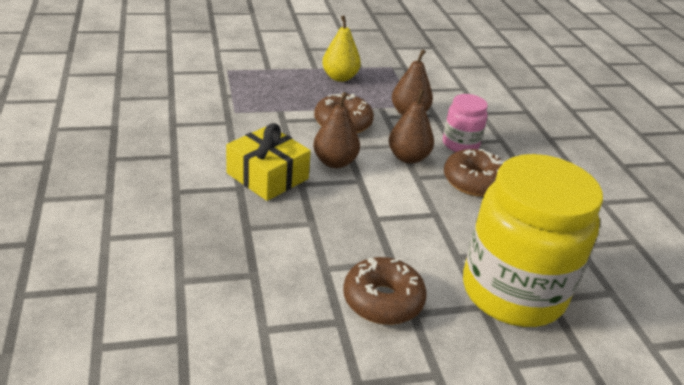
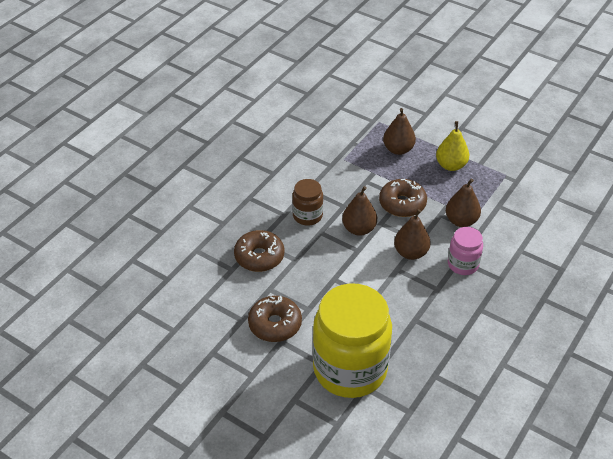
camera: 50 degrees right, 10 degrees up
yellow gift [226,123,311,201] -> brown jar [292,179,323,225]
brown donut [444,149,504,197] -> brown donut moved to [234,230,284,272]
none -> brown pear [383,108,416,155]

